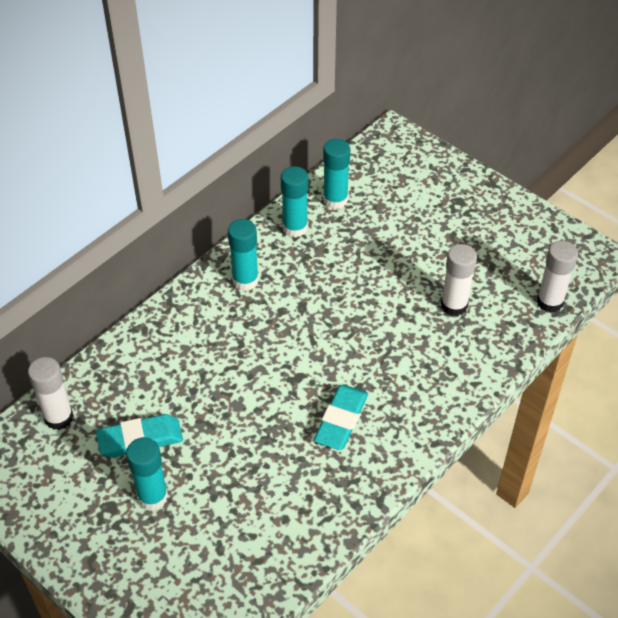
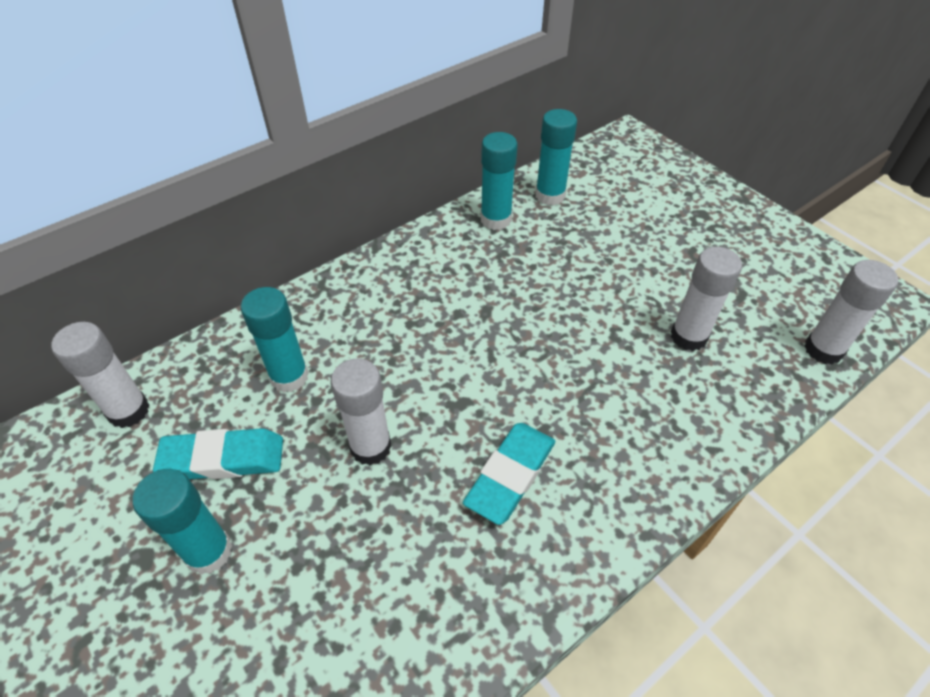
camera: 10 degrees right, 0 degrees up
turquoise glue stick [228,219,259,291] -> turquoise glue stick moved to [241,287,309,393]
none -> white glue stick [331,358,392,465]

